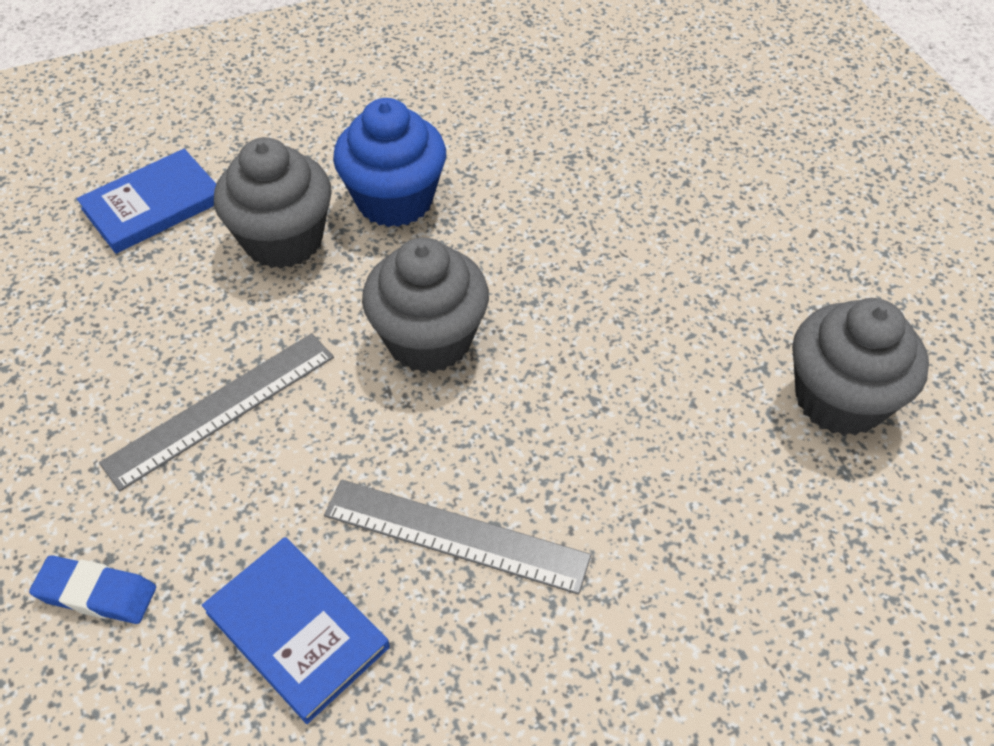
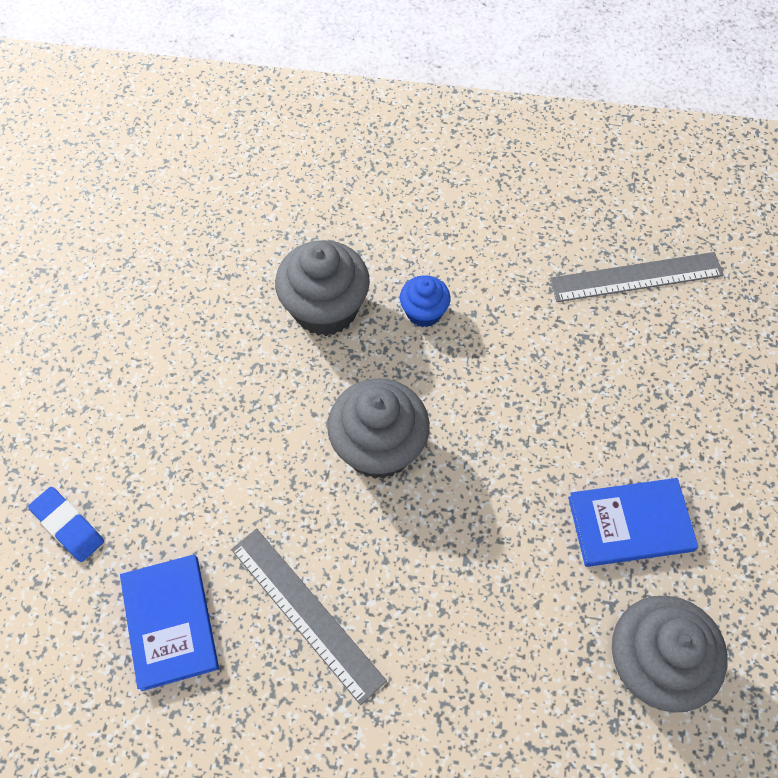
camera: 30 degrees right, 10 degrees up
blue book [77,149,216,254] -> blue book moved to [568,478,698,567]
grey ruler [99,333,334,491] -> grey ruler moved to [549,252,724,302]
blue cupcake [333,98,446,227] -> blue cupcake [400,275,450,327], size x0.55

